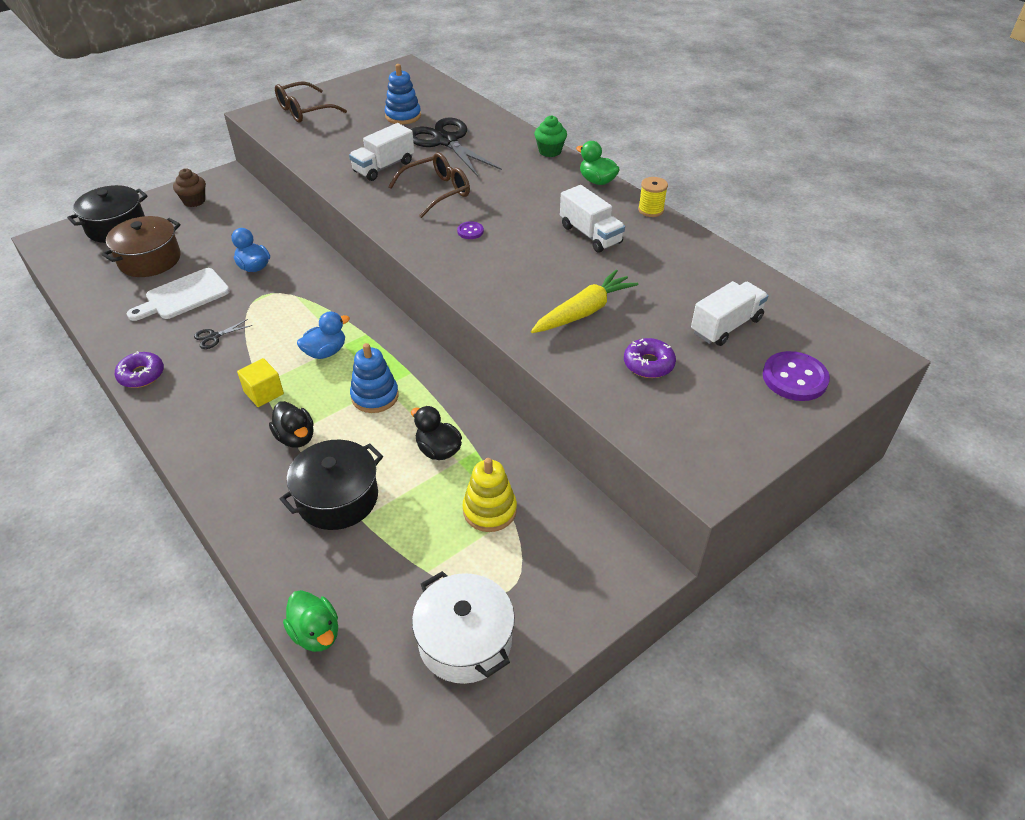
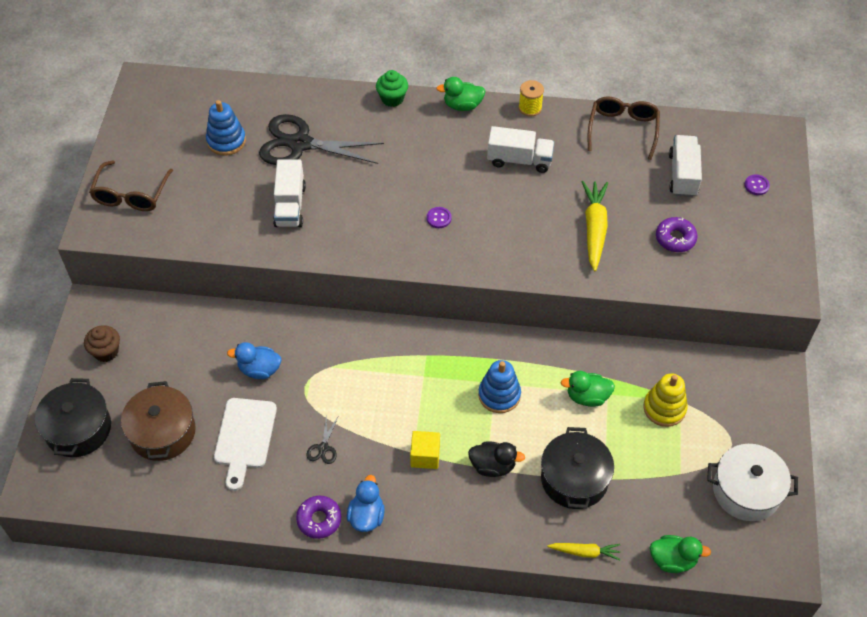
camera: 45 degrees left, 10 degrees up
blue duck [297,311,350,359] -> blue duck moved to [347,475,385,532]
brown glasses [388,153,470,218] -> brown glasses moved to [588,97,660,160]
black duck [411,406,462,460] -> green duck [561,371,615,407]
purple button [763,351,830,401] -> purple button [744,175,770,195], size x0.50
none -> yellow carrot [547,543,621,560]

